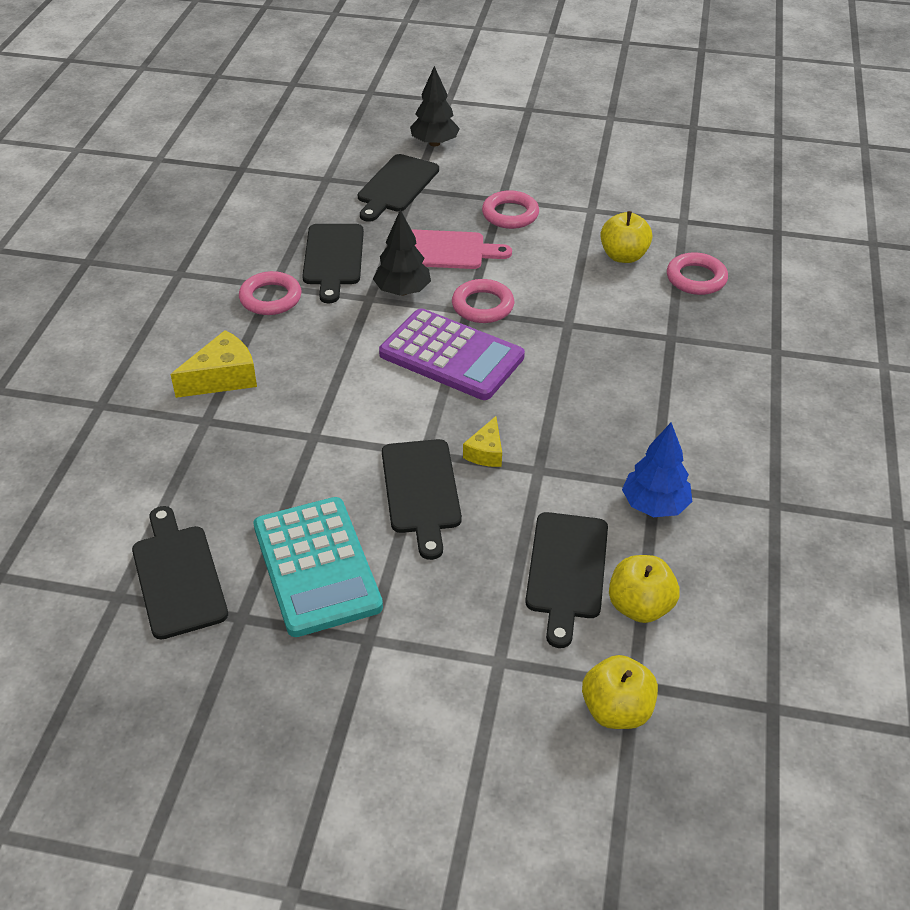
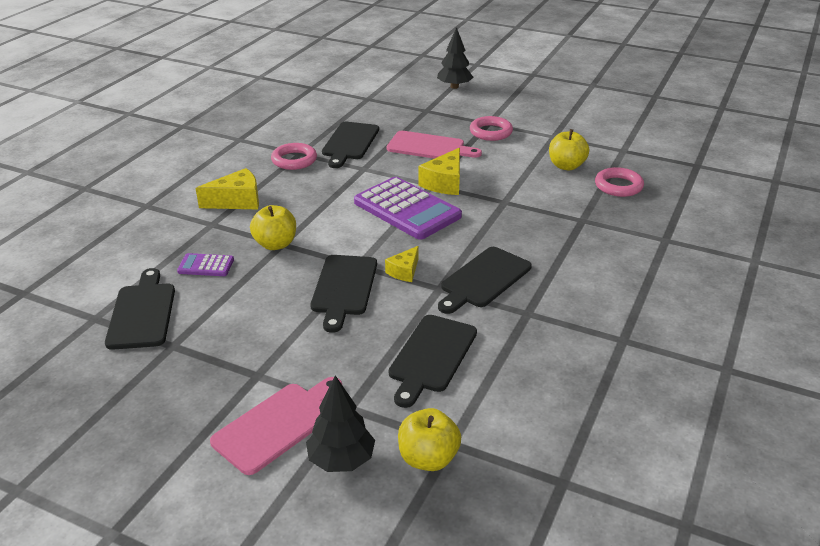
camera: 15 degrees right, 10 degrees down
turquoise calculator [254,497,383,637] -> none
black cutting board [358,154,439,222] -> black cutting board moved to [438,247,532,314]
black tree [373,210,431,295] -> black tree moved to [306,375,375,472]
pink ring [452,279,514,323] -> yellow cheese [418,148,460,195]
yellow apple [609,555,680,623] -> yellow apple moved to [250,205,296,250]
blue tree [622,422,692,517] -> none
none -> purple calculator [177,253,234,276]
none -> pink cutting board [210,377,342,475]

